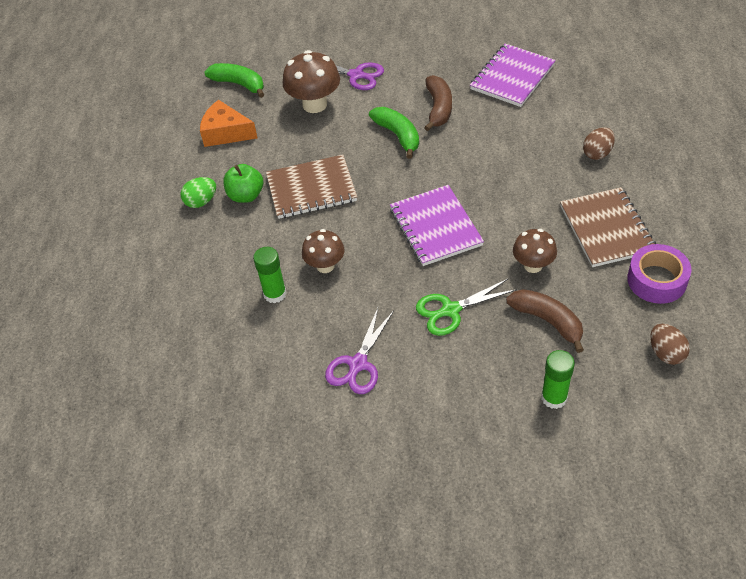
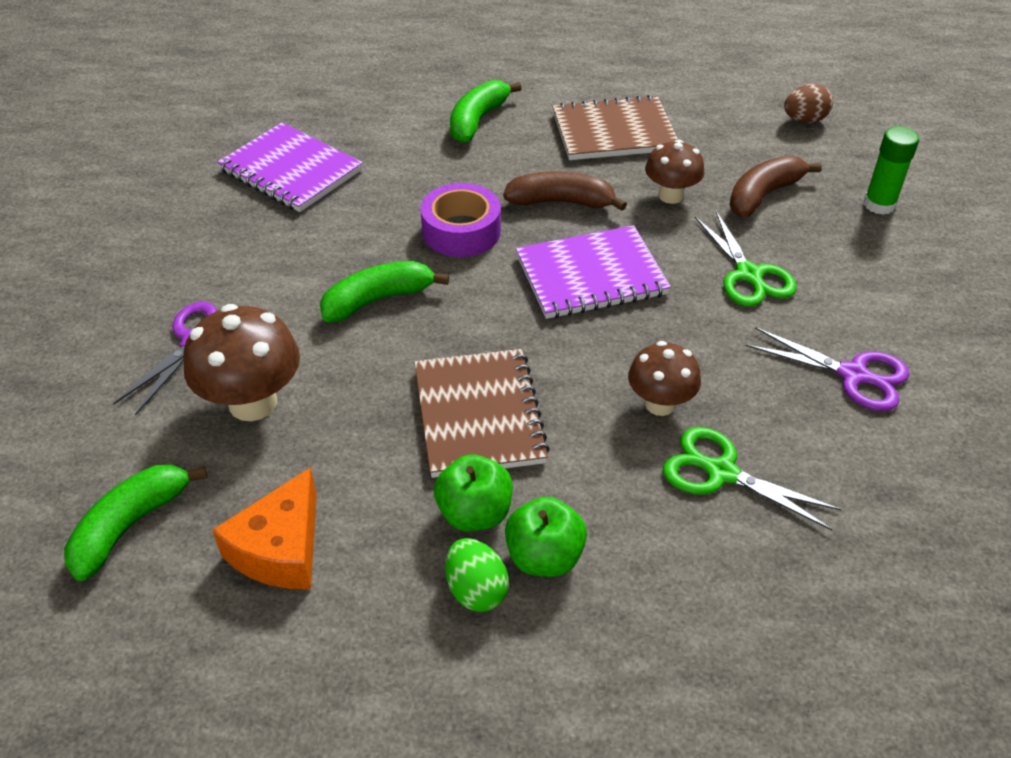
camera: 90 degrees left, 5 degrees down
green glue stick [253,247,287,303] -> green scissors [663,427,842,530]
brown banana [424,75,452,131] -> brown banana moved to [503,171,627,211]
brown egg [583,127,615,160] -> green banana [450,80,522,143]
purple tape [627,244,691,304] -> purple tape moved to [420,183,501,257]
none -> green apple [505,497,587,577]

